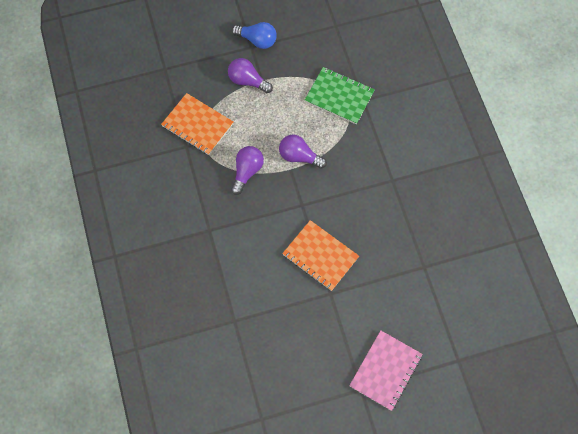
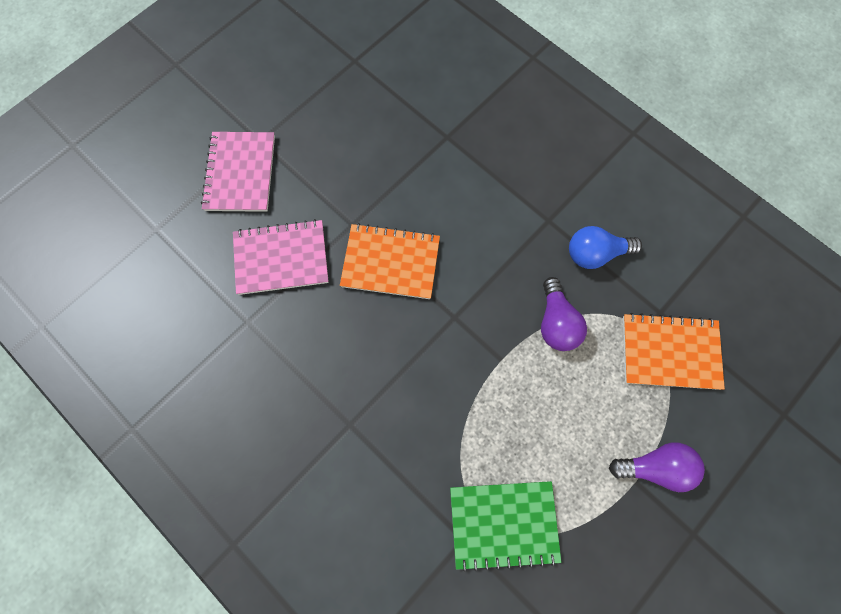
camera: 150 degrees right, 5 degrees up
blue light bulb [232,22,277,49] -> blue light bulb moved to [569,226,642,269]
purple light bulb [279,135,327,169] -> none
none -> pink notebook [233,219,329,295]

